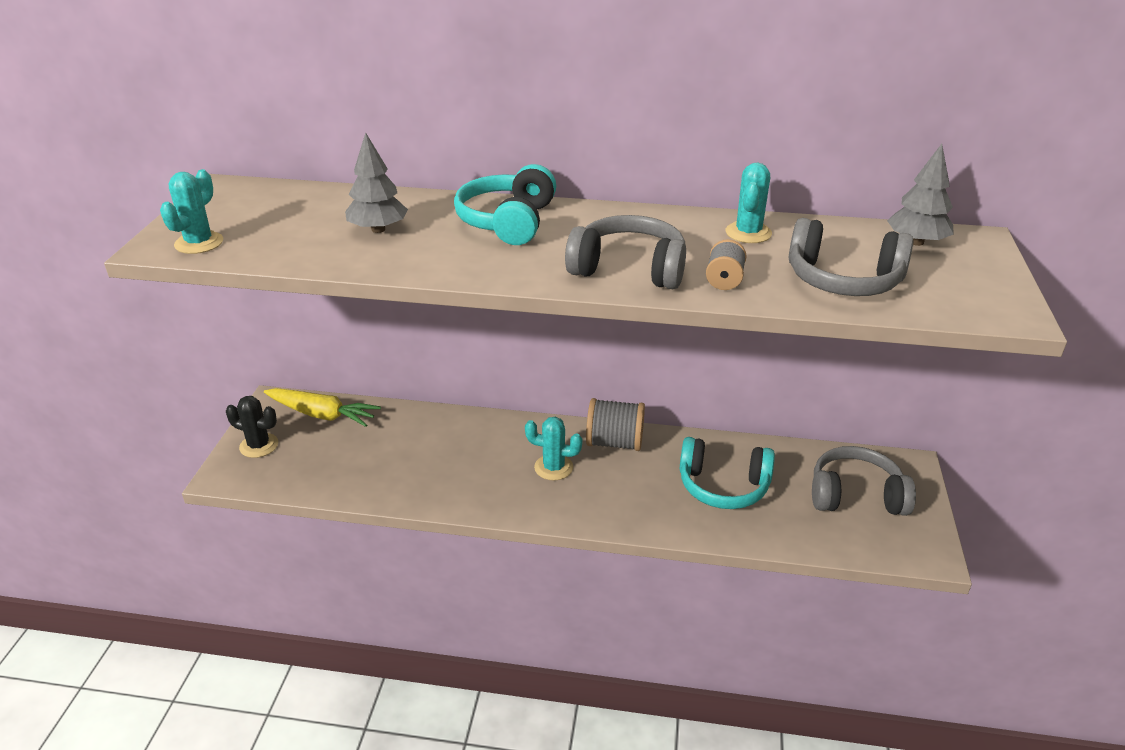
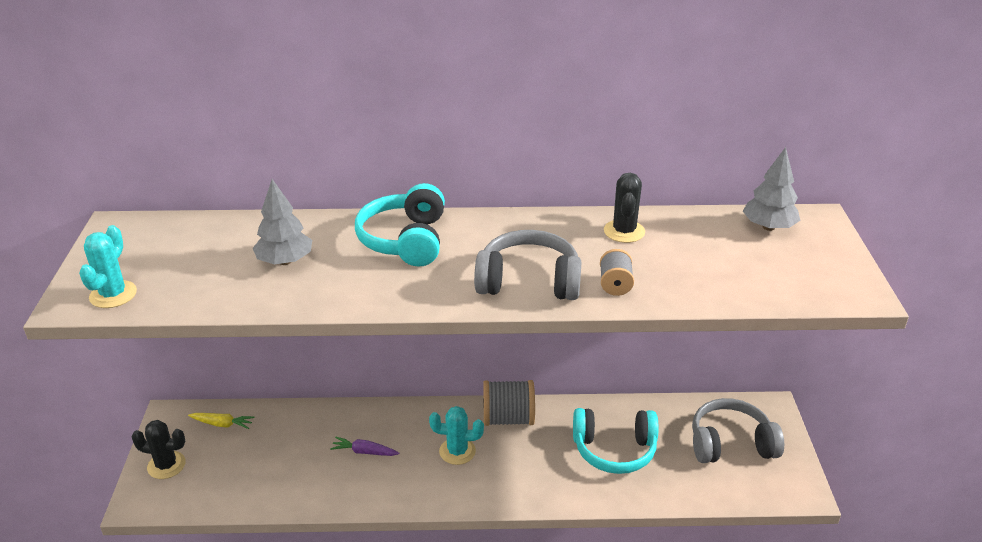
camera: 10 degrees left, 0 degrees up
yellow carrot [264,388,381,427] -> yellow carrot [188,413,255,429], size x0.55
turquoise cactus [726,163,772,243] -> black cactus [604,173,645,243]
grey headphones [789,218,913,296] -> none
none -> purple carrot [330,437,399,456]

